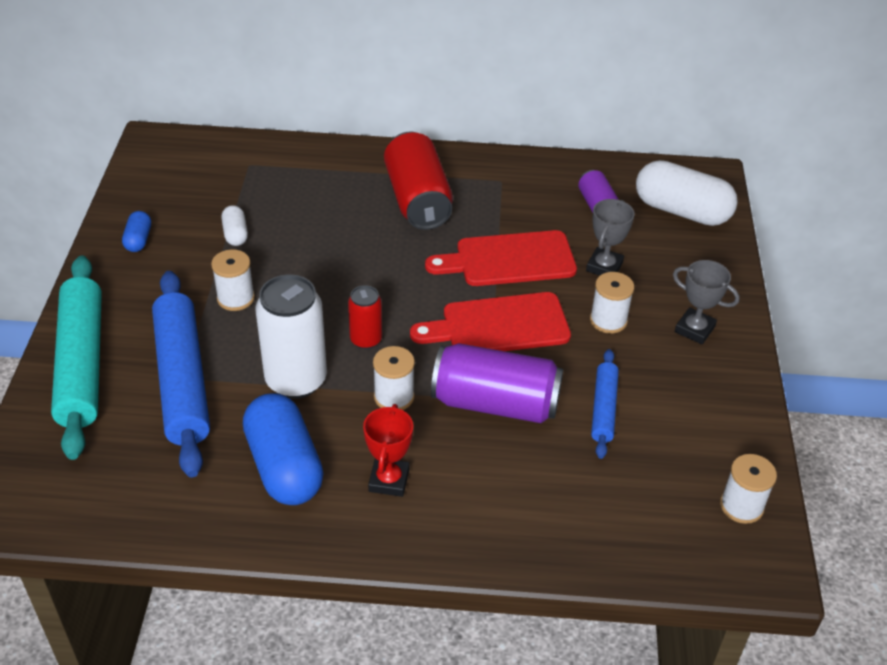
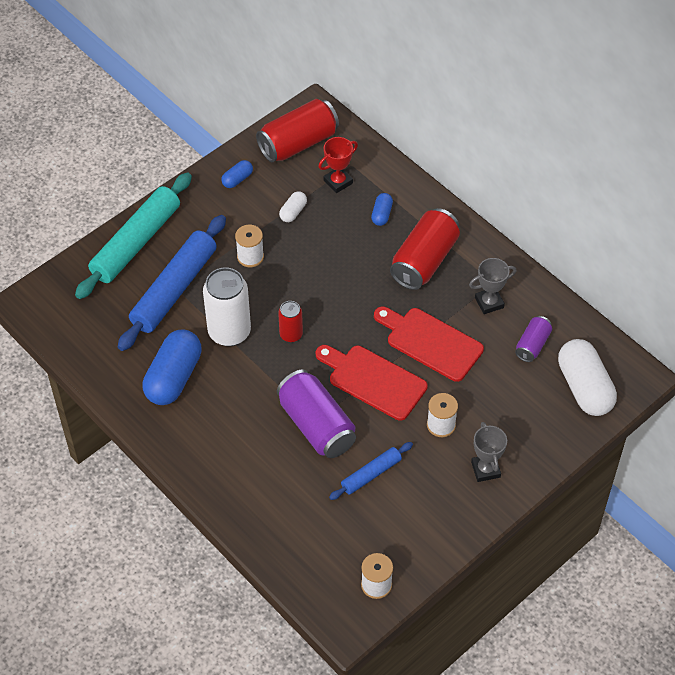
camera: 45 degrees right, 10 degrees up
red trophy [363,404,413,497] -> red trophy moved to [319,137,358,193]
white spool [373,346,415,410] -> none
grey trophy [586,199,635,276] -> grey trophy moved to [469,258,516,314]
none -> red can [256,99,339,162]
none -> blue capsule [371,193,393,226]

